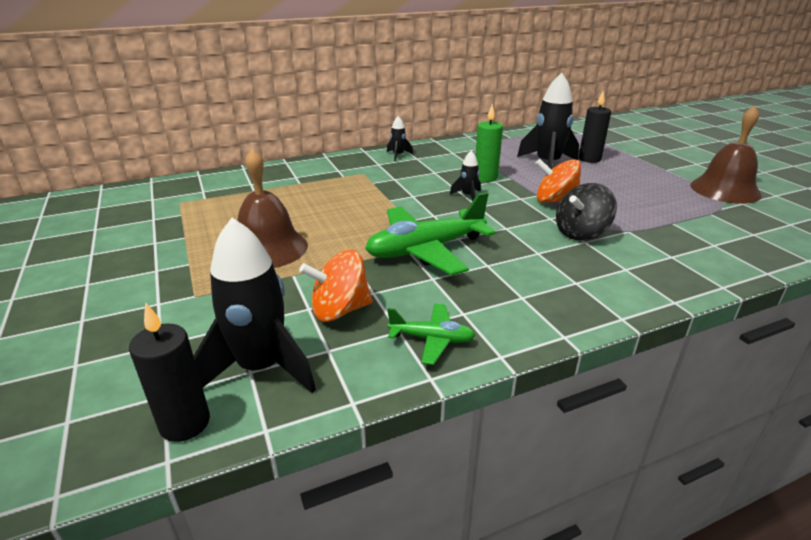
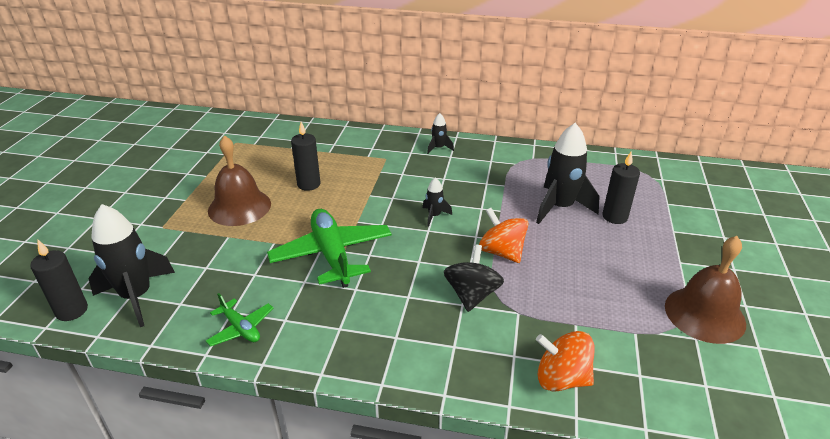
camera: 35 degrees right, 5 degrees up
orange spinning top [299,250,372,322] -> orange spinning top moved to [536,331,594,392]
green plane [365,192,496,276] -> green plane turned 60 degrees clockwise [267,209,392,288]
green candle [475,104,503,182] -> none
black spinning top [556,183,617,240] -> black spinning top turned 105 degrees clockwise [444,245,504,312]
none -> black candle [291,122,320,191]

